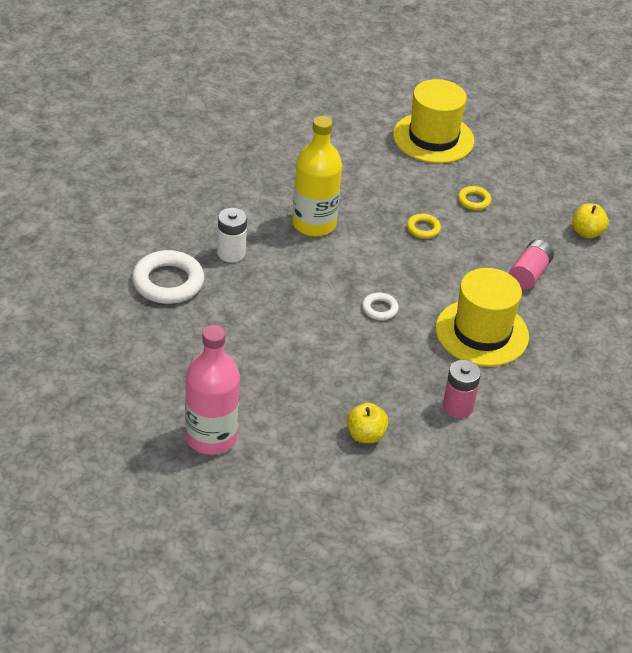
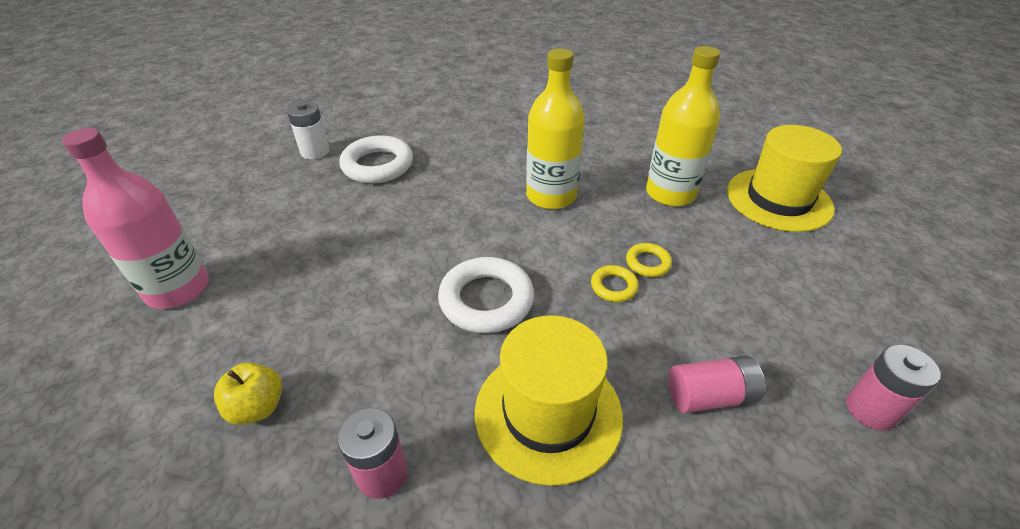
camera: 55 degrees right, 0 degrees up
white battery [217,208,247,262] -> white battery moved to [287,101,330,159]
white ring [362,293,399,320] -> white ring [438,257,534,333], size x1.97
yellow ring [458,186,491,210] -> yellow ring moved to [591,265,639,302]
yellow apple [572,203,609,238] -> pink battery [846,344,940,430]
none -> yellow bottle [646,46,721,206]

